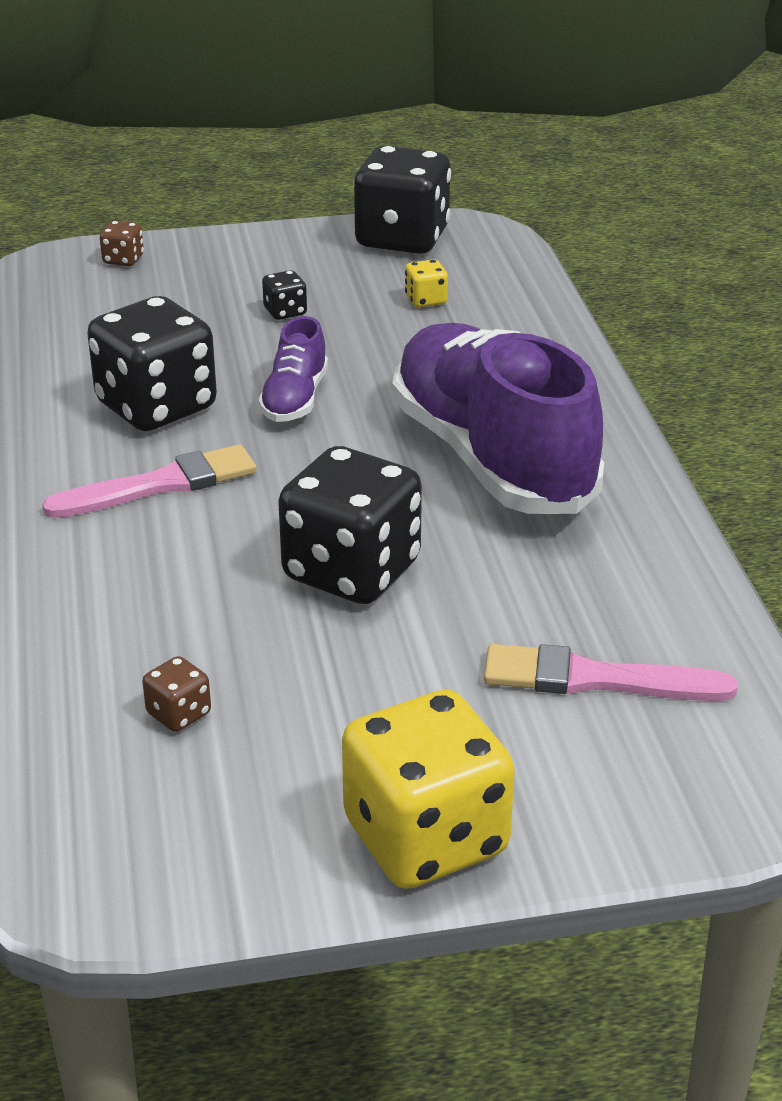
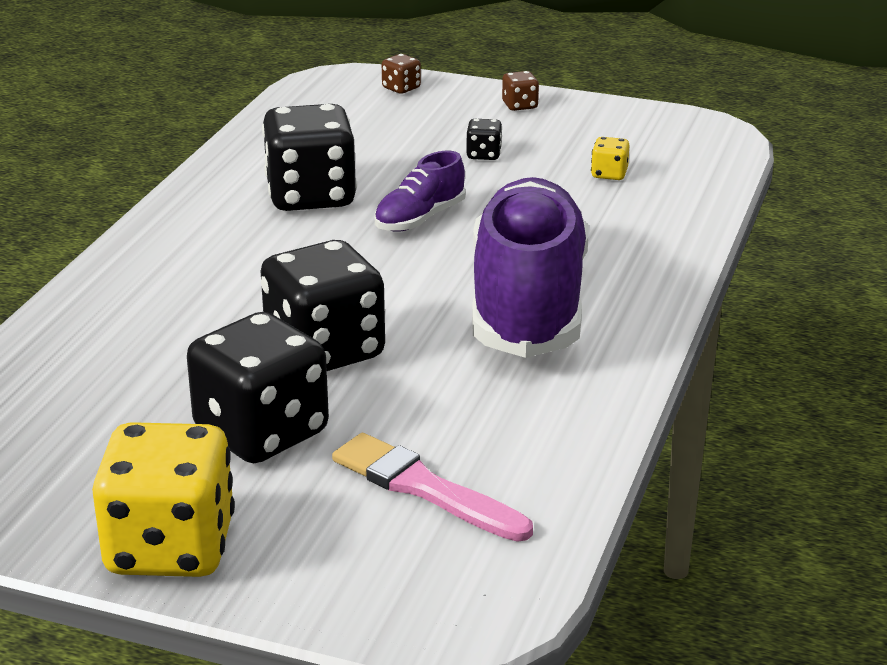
camera: 30 degrees right, 5 degrees down
pink brush [42,444,257,518] -> none
brown dice [142,656,211,732] -> brown dice moved to [502,71,539,111]
black dice [353,146,451,254] -> black dice moved to [187,312,329,463]

